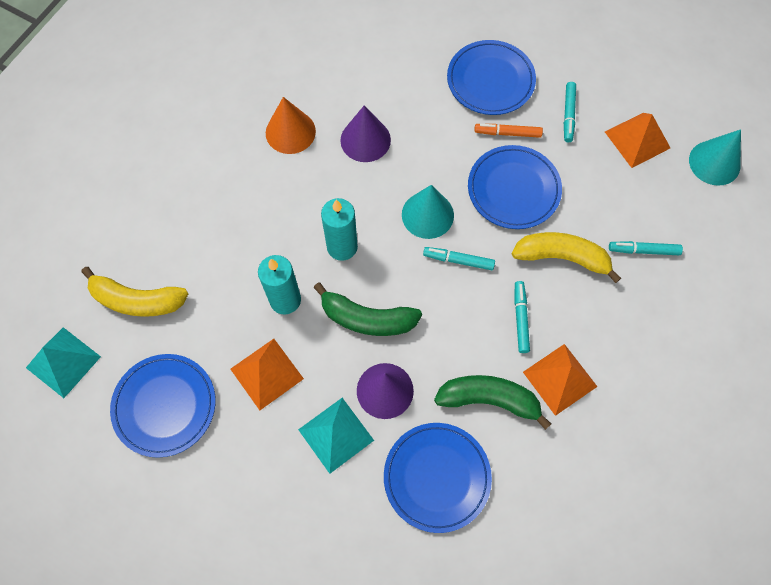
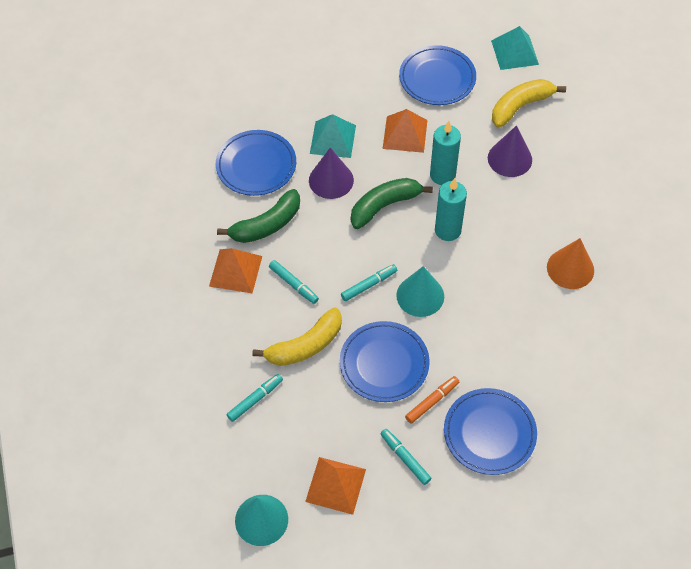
camera: 135 degrees right, 10 degrees down
purple cone [340,106,391,162] -> purple cone moved to [488,126,532,177]

